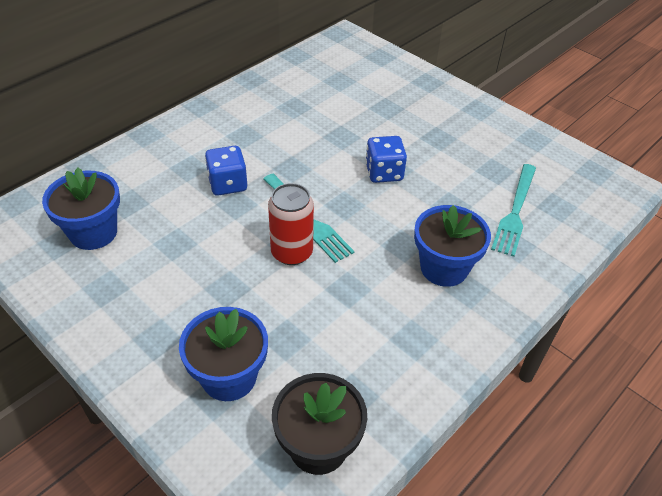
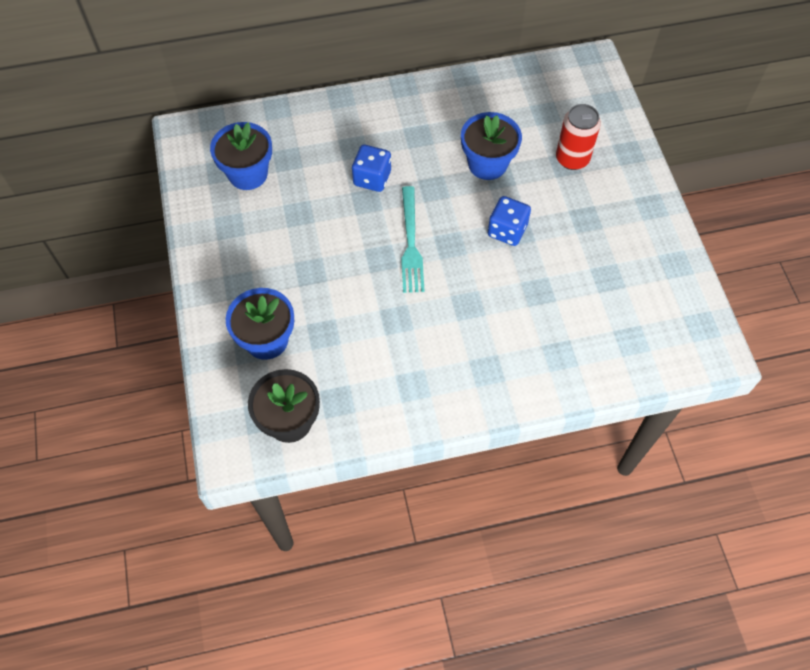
camera: 35 degrees right, 15 degrees up
red can [268,183,314,265] -> red can moved to [556,104,601,170]
blue flower pot [414,205,491,287] -> blue flower pot moved to [461,112,522,180]
turquoise fork [491,164,536,257] -> none

